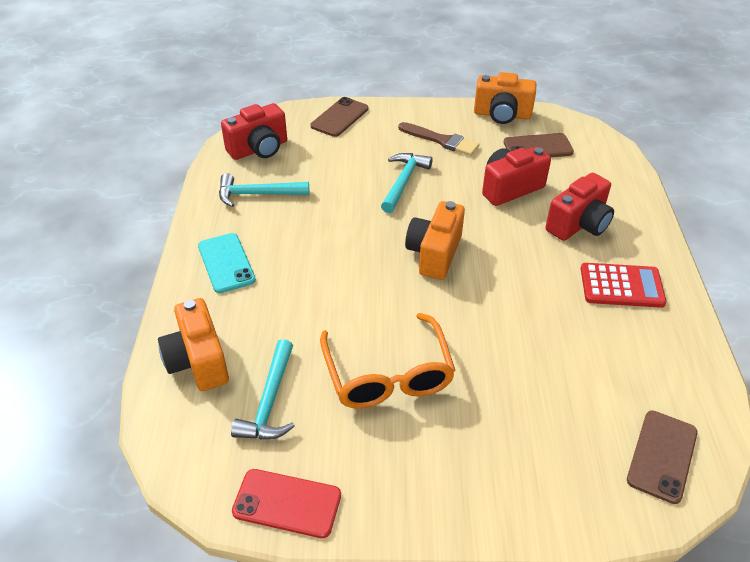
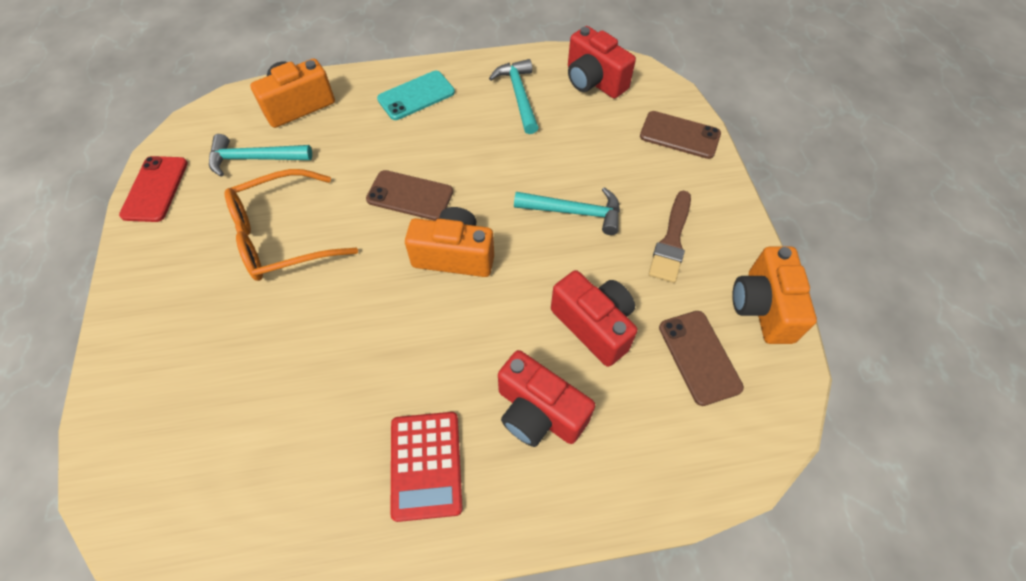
camera: 80 degrees right, 15 degrees up
brown phone [627,410,698,504] -> brown phone moved to [366,170,453,221]

